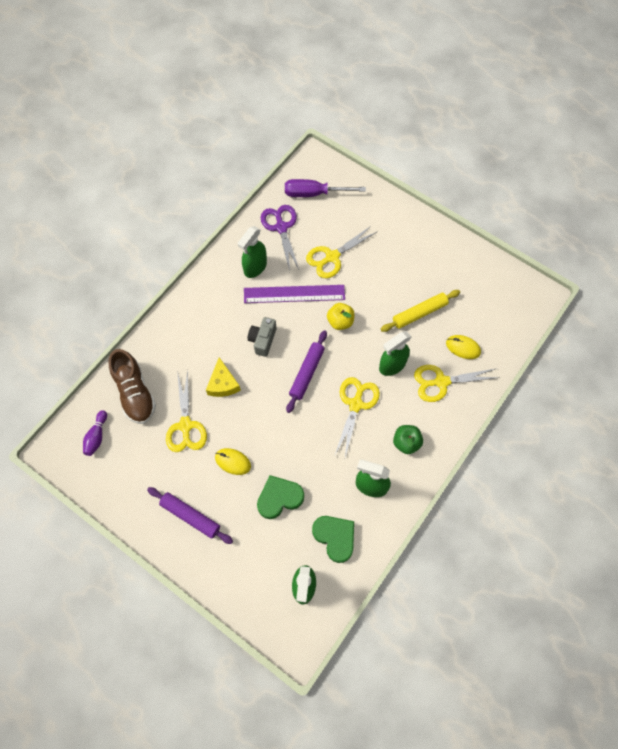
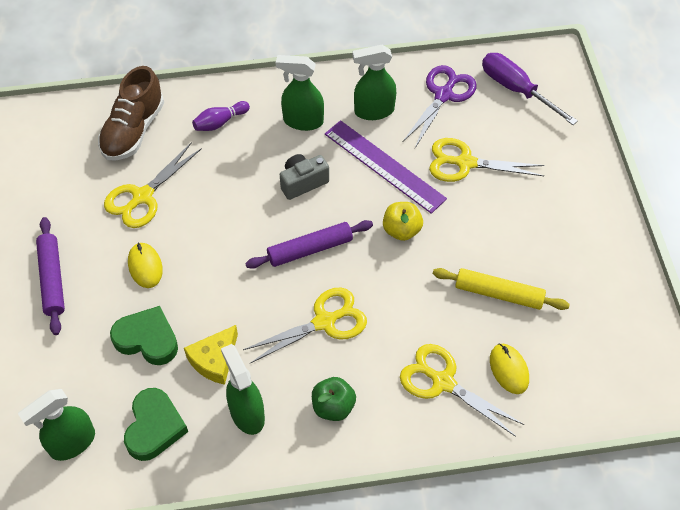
camera: 45 degrees right, 10 degrees down
purple bowling pin [83,410,107,456] -> purple bowling pin moved to [192,101,250,131]
yellow cheese [206,357,241,397] -> yellow cheese moved to [184,325,238,385]
green spray bottle [379,331,411,376] -> green spray bottle moved to [276,55,324,131]

